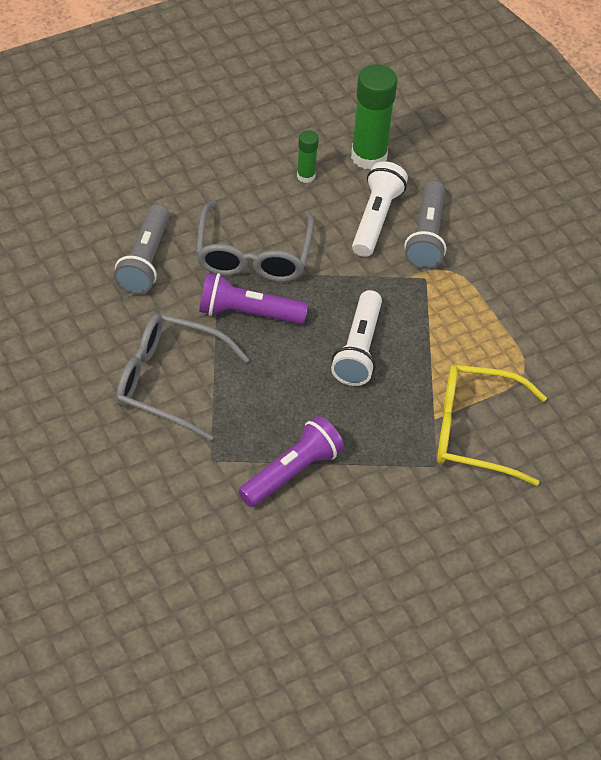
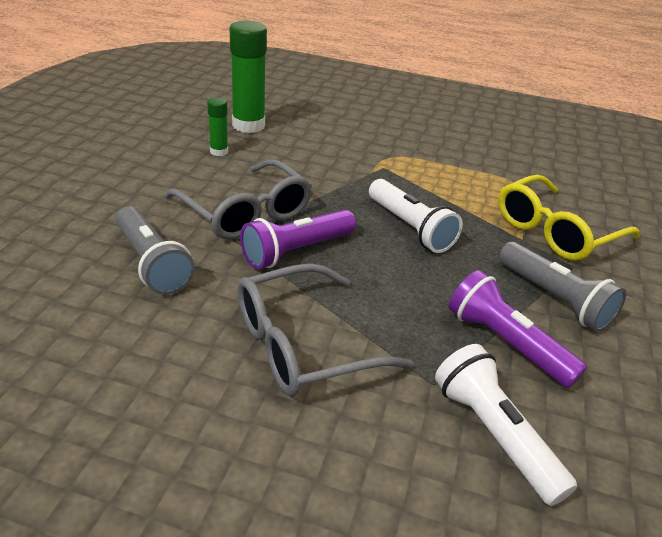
camera: 45 degrees left, 15 degrees down
purple flashlight [238,416,344,507] -> purple flashlight turned 45 degrees counterclockwise [449,270,587,388]
white flashlight [352,161,408,257] -> white flashlight moved to [435,344,578,506]
grey flashlight [404,181,446,269] -> grey flashlight moved to [499,242,626,332]

